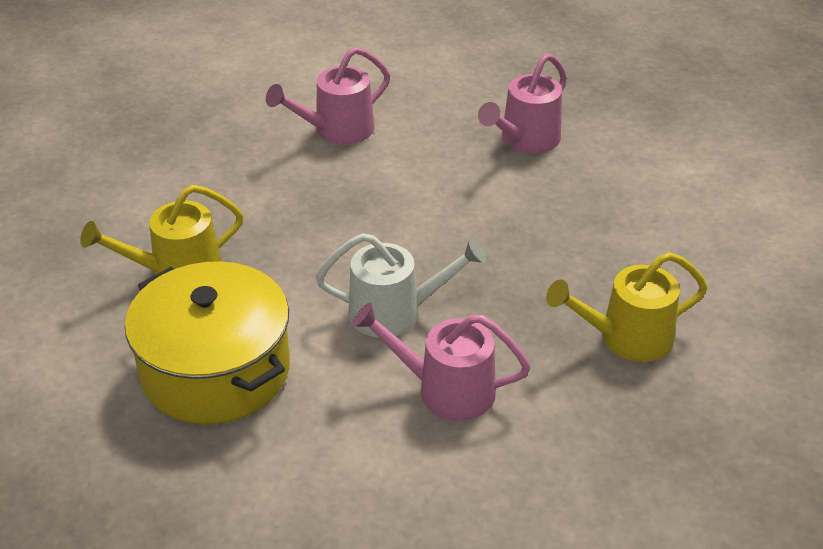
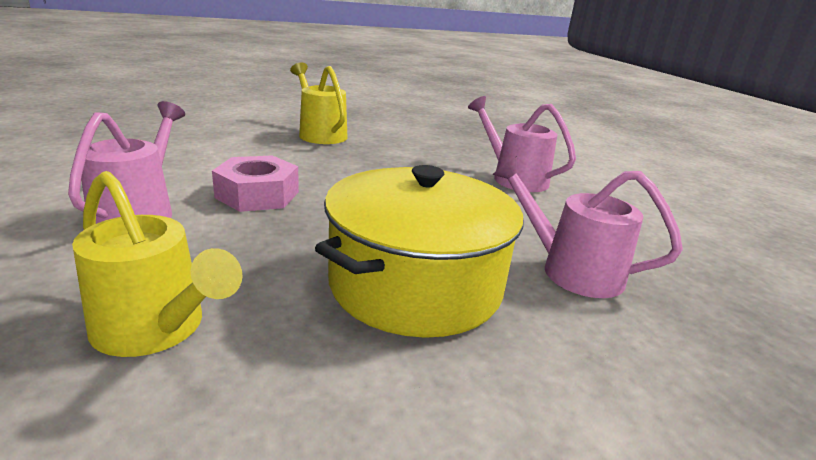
camera: 80 degrees right, 15 degrees down
yellow pot [125,261,290,424] -> yellow pot moved to [315,165,524,338]
white watering can [316,233,486,338] -> pink nut [212,155,299,212]
yellow watering can [546,252,708,362] -> yellow watering can turned 150 degrees clockwise [72,171,243,357]

